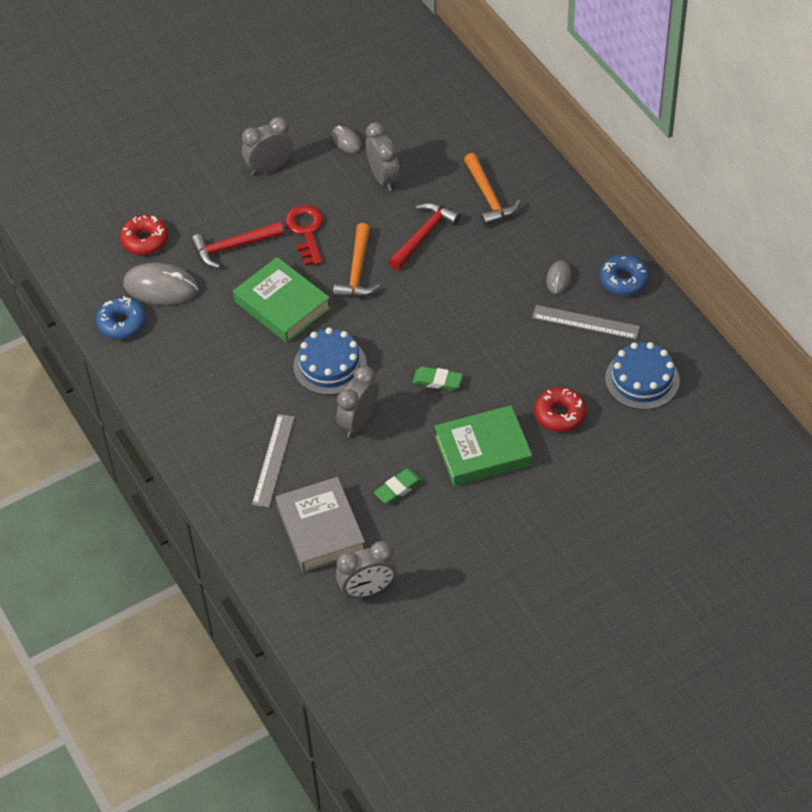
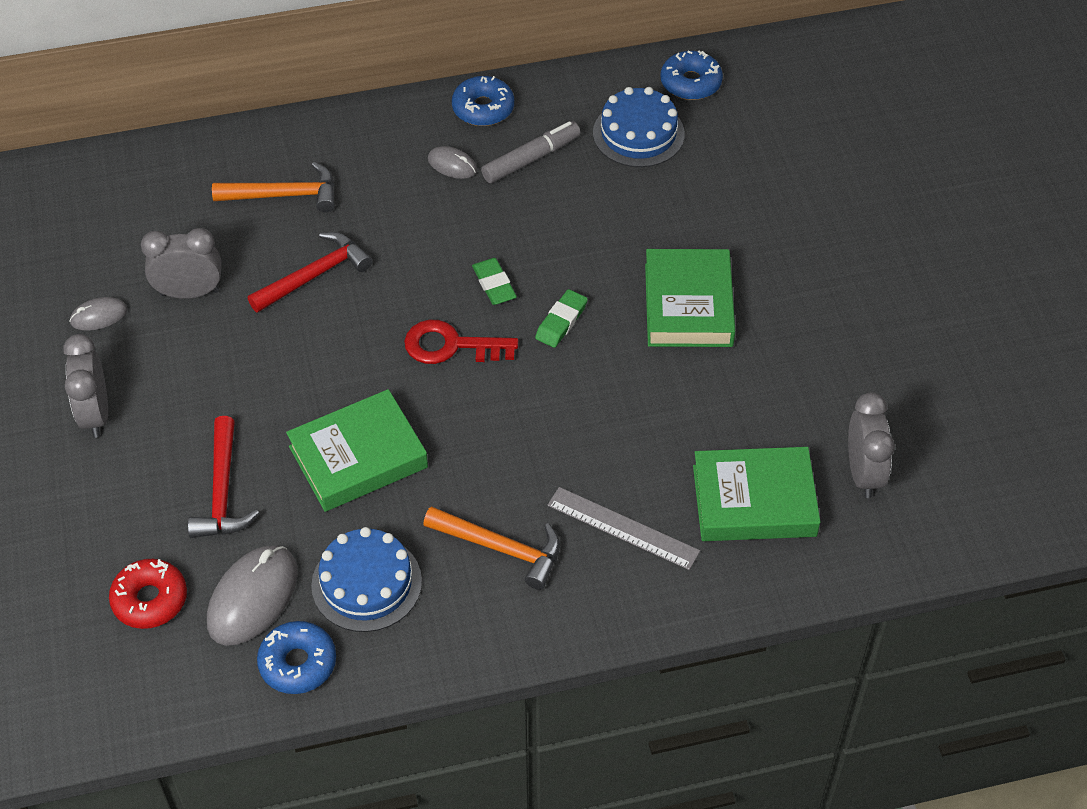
camera: 75 degrees left, 0 degrees up
grey book [276,477,365,572] -> green book [693,447,820,541]
red key [285,205,323,266] -> red key moved to [404,320,518,364]
blue cake [293,328,367,395] -> blue cake moved to [311,527,422,632]
orange hammer [333,223,380,298] -> orange hammer moved to [423,506,560,590]
grey clock [336,366,379,438] -> none
green eraser [374,468,423,504] -> green eraser moved to [472,258,517,305]
red hammer [389,203,461,270] -> red hammer turned 90 degrees clockwise [248,232,372,313]
grey ruler [532,305,640,339] -> grey marker [481,121,581,183]
red donut [534,387,586,432] -> none
none -> blue donut [661,51,723,100]

